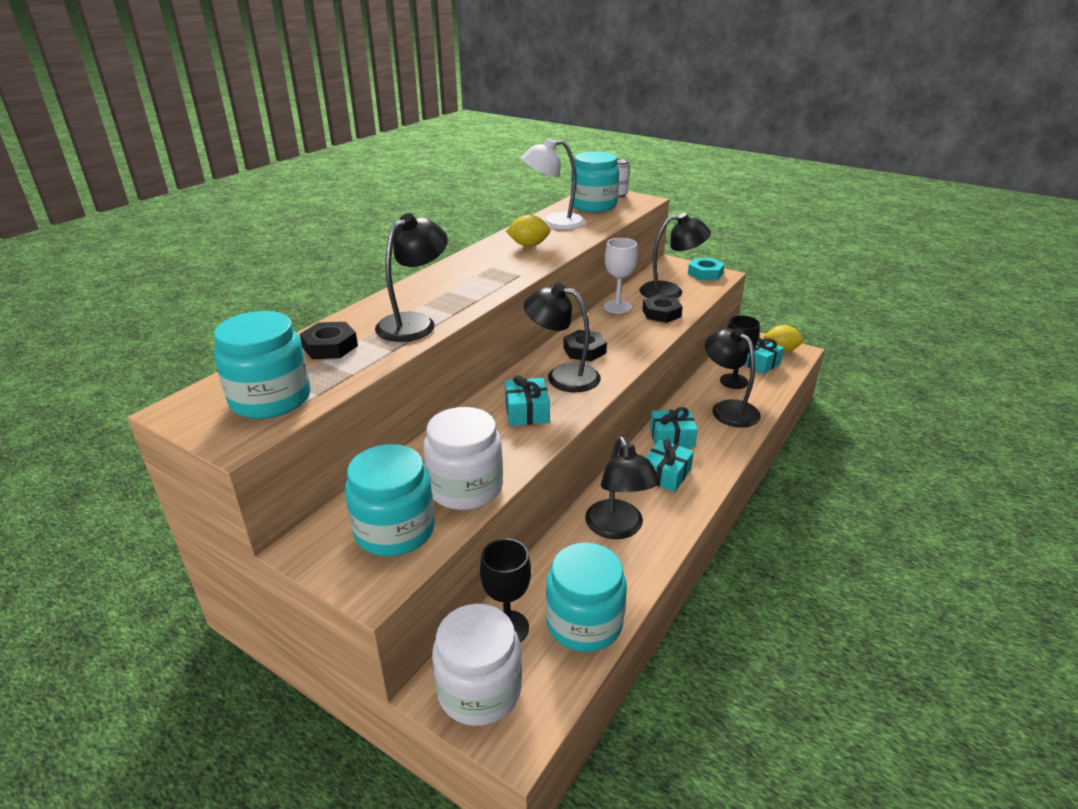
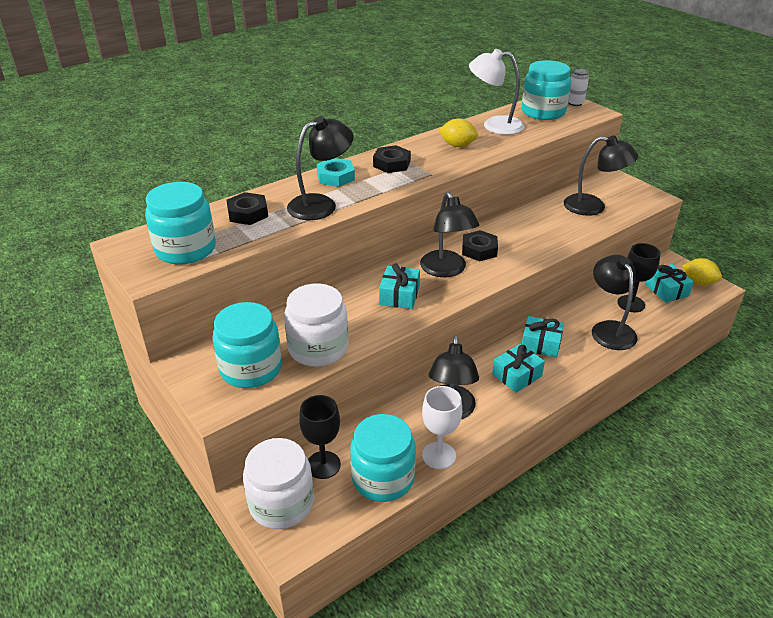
camera: 20 degrees right, 5 degrees up
black lamp [524,283,601,392] -> black lamp turned 150 degrees counterclockwise [420,192,479,277]
white goblet [604,238,638,314] -> white goblet moved to [422,386,462,469]
black nut [642,295,683,323] -> black nut moved to [373,145,411,173]
turquoise nut [688,258,725,280] -> turquoise nut moved to [317,158,355,187]

